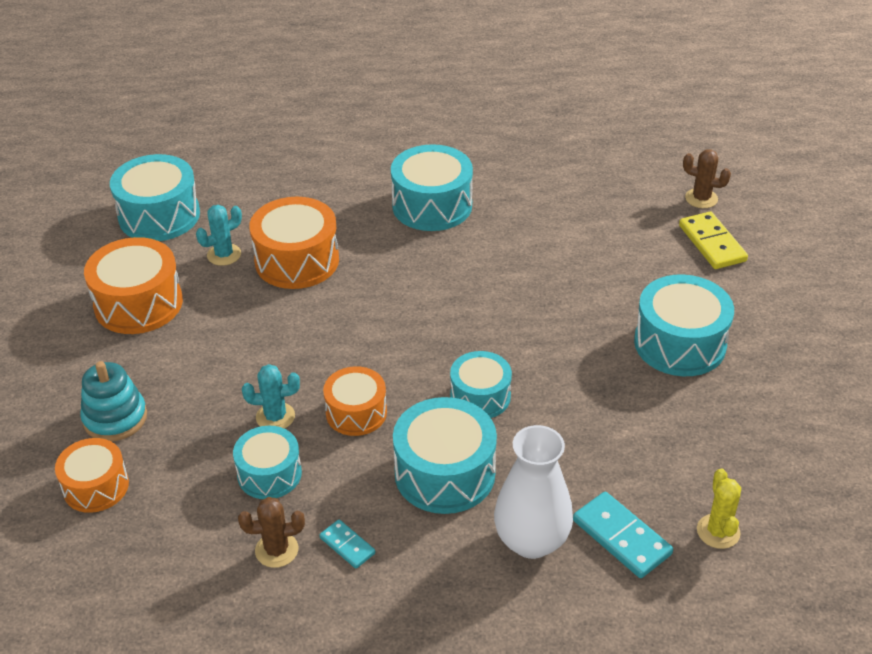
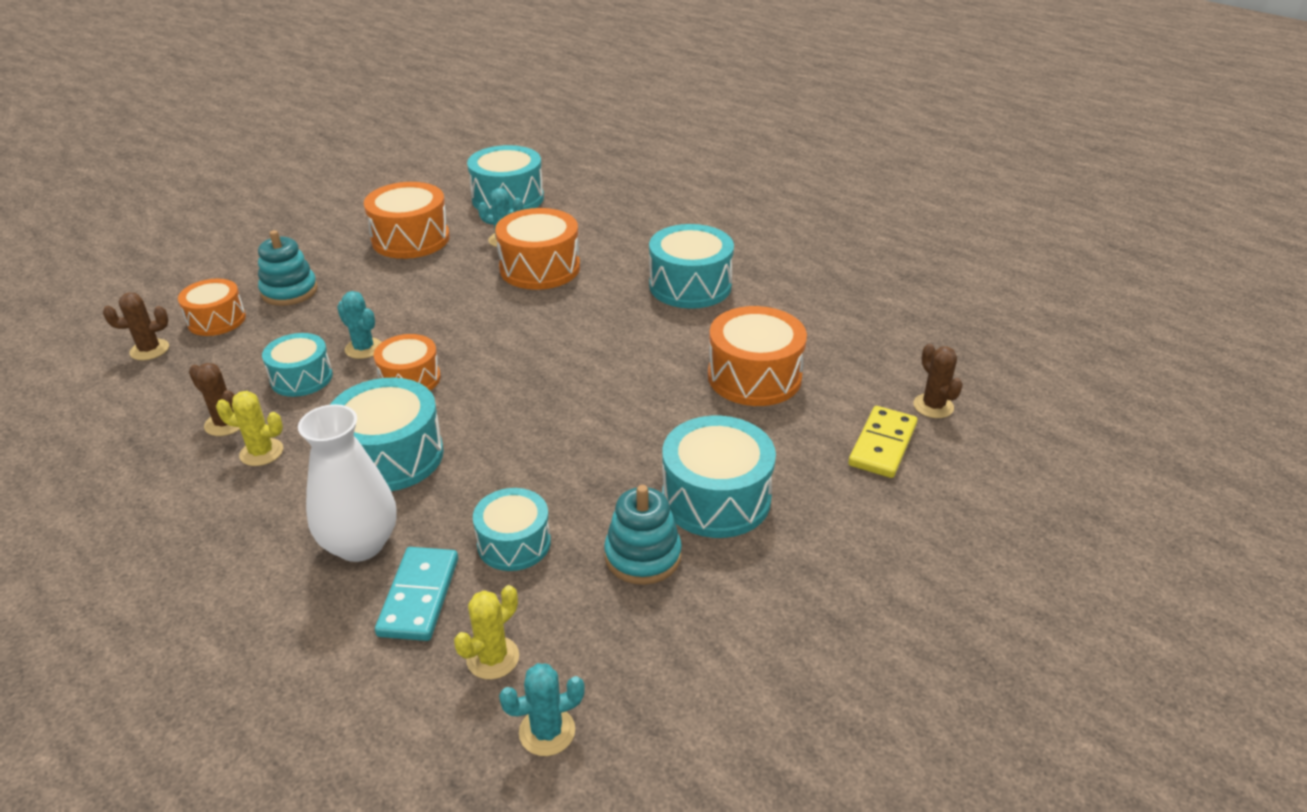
camera: 45 degrees right, 5 degrees down
turquoise domino [319,519,376,569] -> yellow cactus [216,391,283,466]
turquoise drum [450,351,512,418] -> turquoise drum moved to [473,488,551,571]
none -> brown cactus [103,292,169,360]
none -> turquoise cactus [499,663,585,756]
none -> turquoise stacking toy [604,485,682,585]
none -> orange drum [708,306,807,406]

